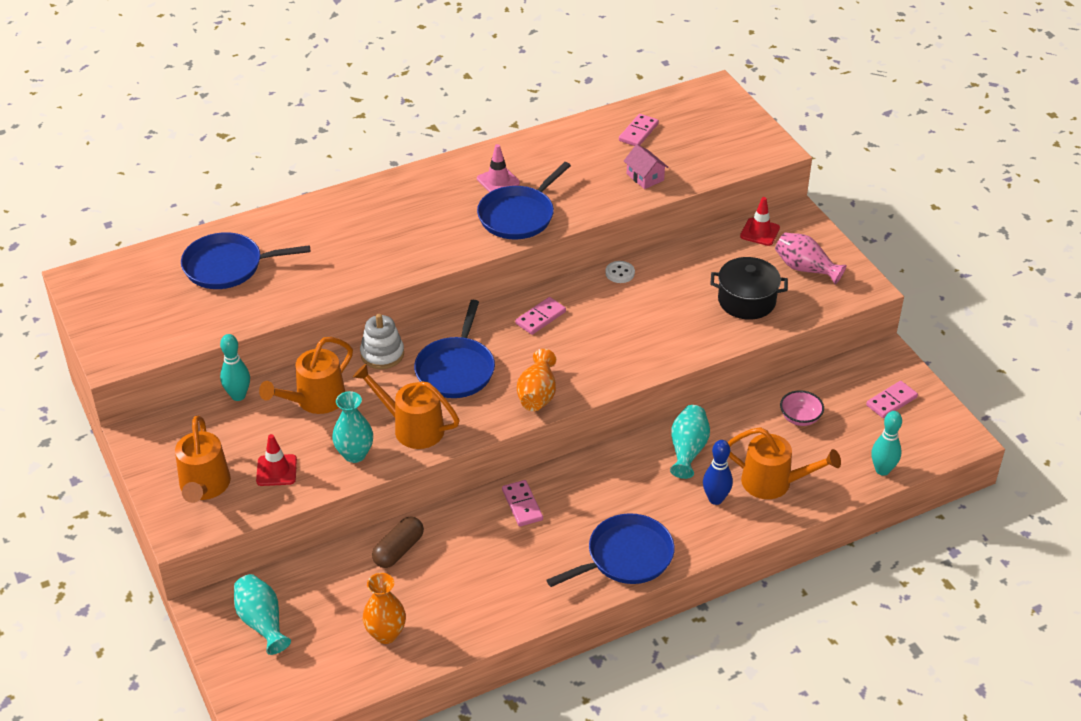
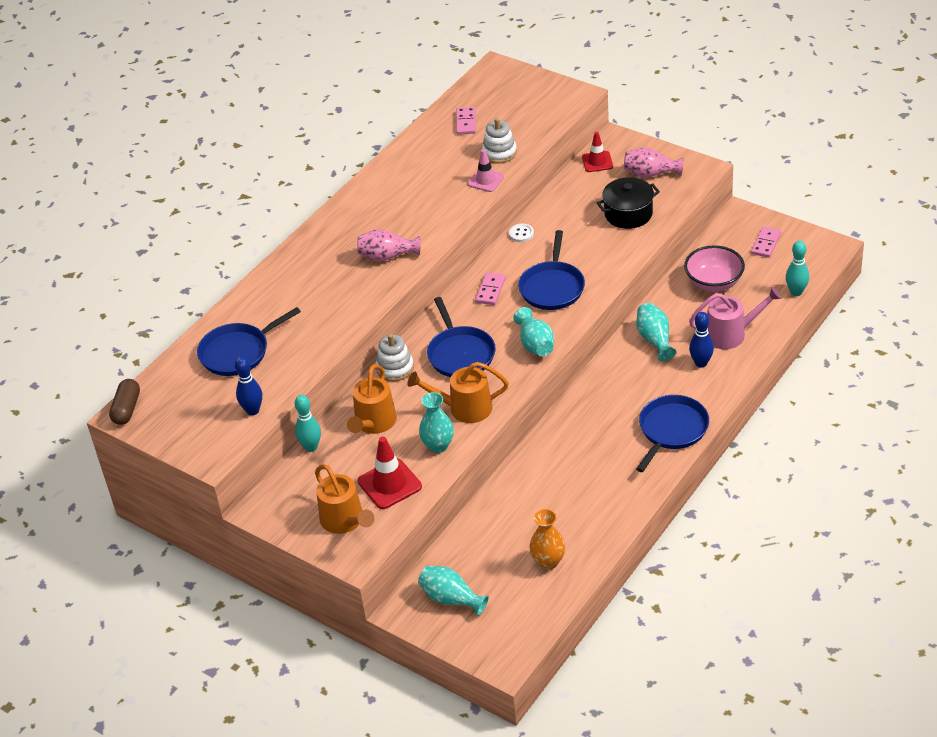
camera: 25 degrees left, 0 degrees up
red traffic cone [256,434,297,486] -> red traffic cone [358,437,422,509], size x1.52
brown capsule [372,516,424,568] -> brown capsule moved to [109,379,140,425]
pink traffic cone [477,144,520,192] -> pink traffic cone moved to [468,149,504,192]
blue pan [477,162,571,239] -> blue pan moved to [518,230,585,310]
pink domino [502,480,543,527] -> none
orange vase [517,349,556,411] -> turquoise vase [513,307,554,356]
pink house [624,144,669,189] -> white stacking toy [482,118,517,164]
orange watering can [728,427,841,499] -> pink watering can [689,287,782,349]
pink bowl [780,390,824,426] -> pink bowl [684,245,745,292], size x1.67
none -> blue bowling pin [235,356,262,415]
none -> pink vase [358,229,420,262]

